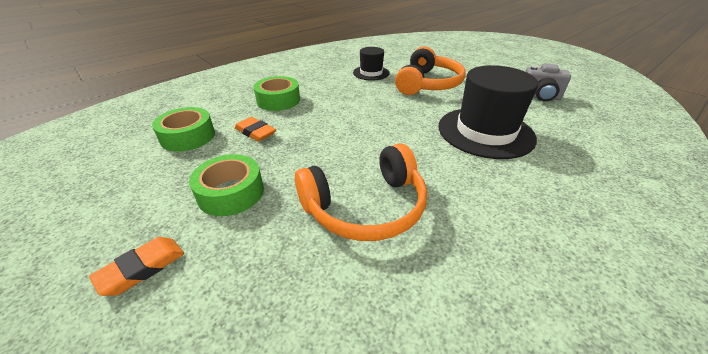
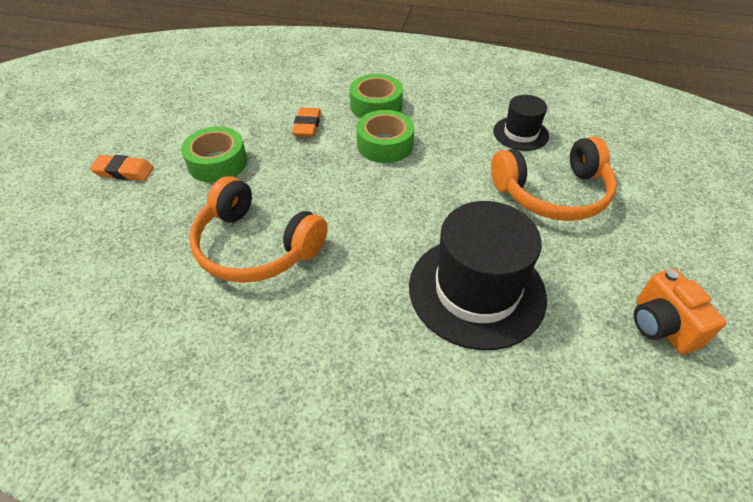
camera: 55 degrees right, 10 degrees up
green tape [152,107,215,152] -> green tape moved to [356,110,414,163]
grey camera [525,63,571,101] -> orange camera [634,268,726,355]

